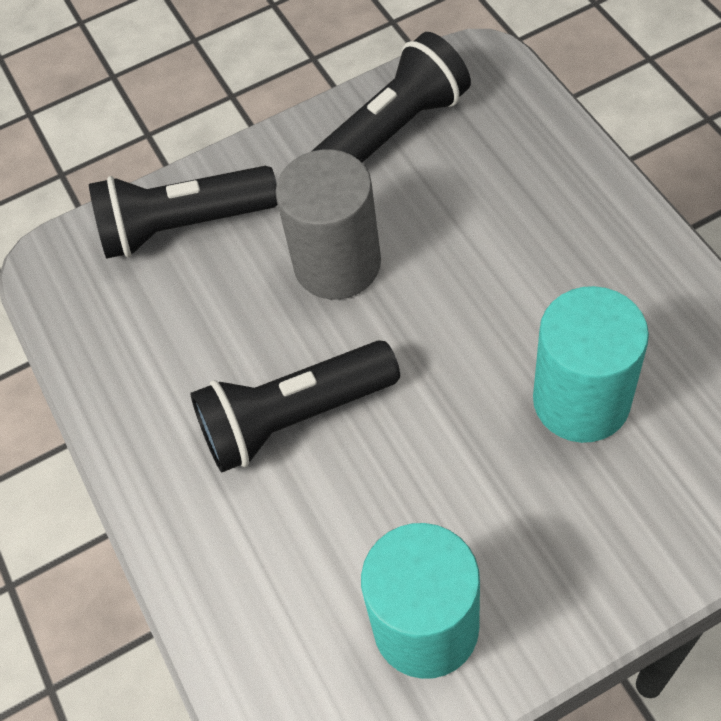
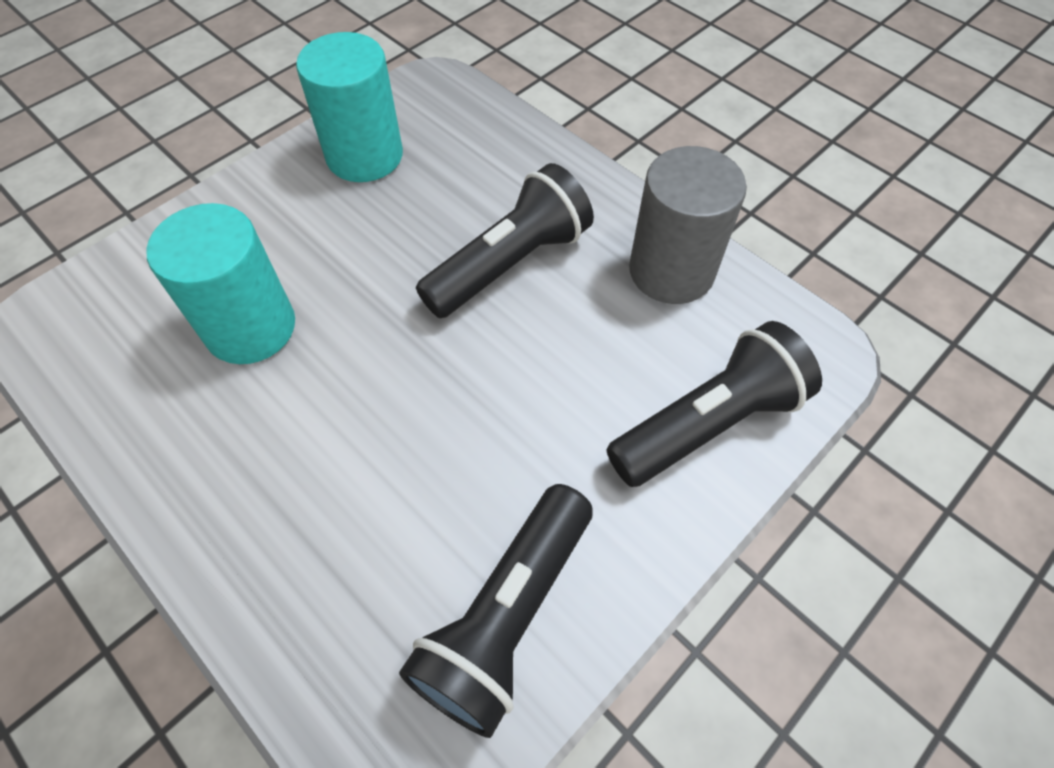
camera: 155 degrees right, 0 degrees up
grey cylinder [275,149,381,300] -> grey cylinder moved to [629,146,747,304]

